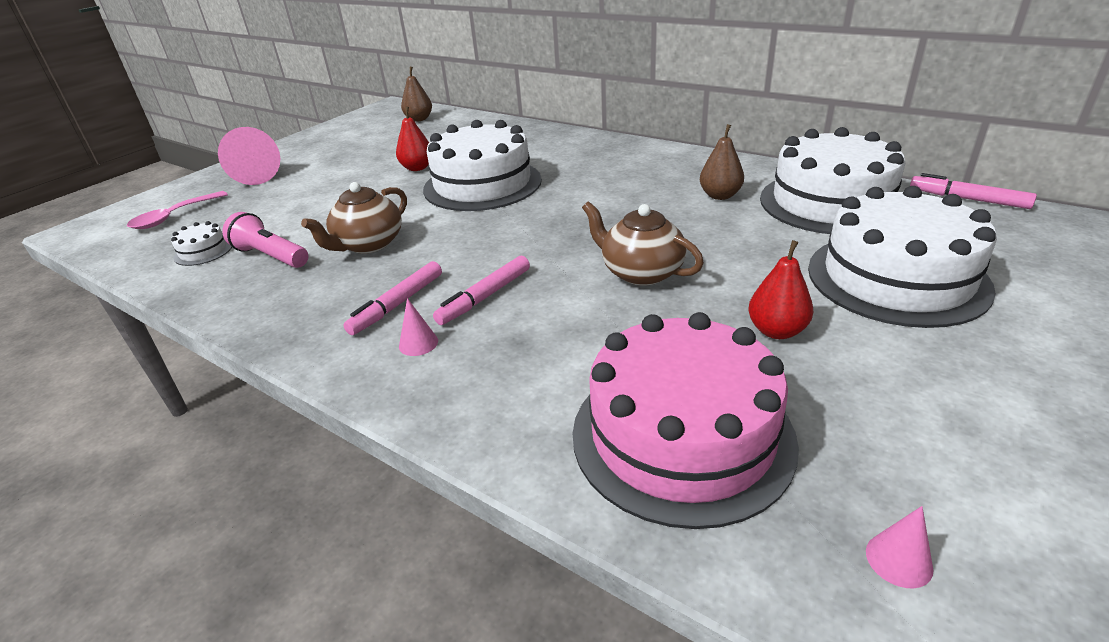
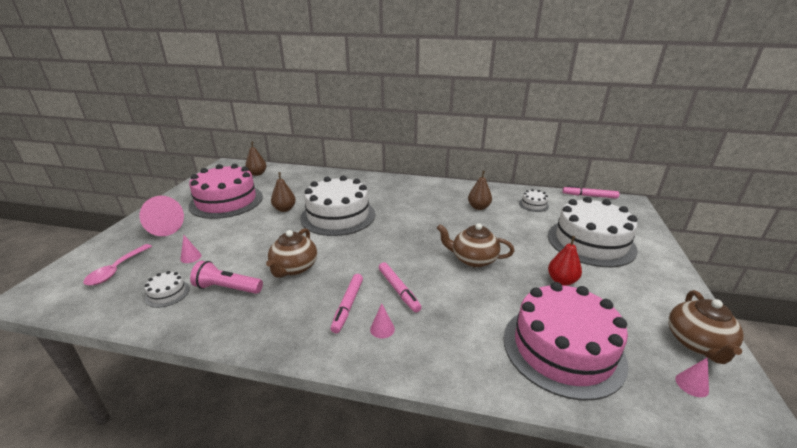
camera: 25 degrees left, 5 degrees down
red pear [396,107,429,171] -> brown pear [271,172,296,212]
pink marker [433,256,530,325] -> pink marker turned 45 degrees counterclockwise [379,262,422,312]
white cake [760,127,905,234] -> white cake [519,189,549,212], size x0.41
none -> pink cone [180,235,202,263]
none -> pink cake [188,164,263,219]
none -> brown teapot [668,290,744,364]

